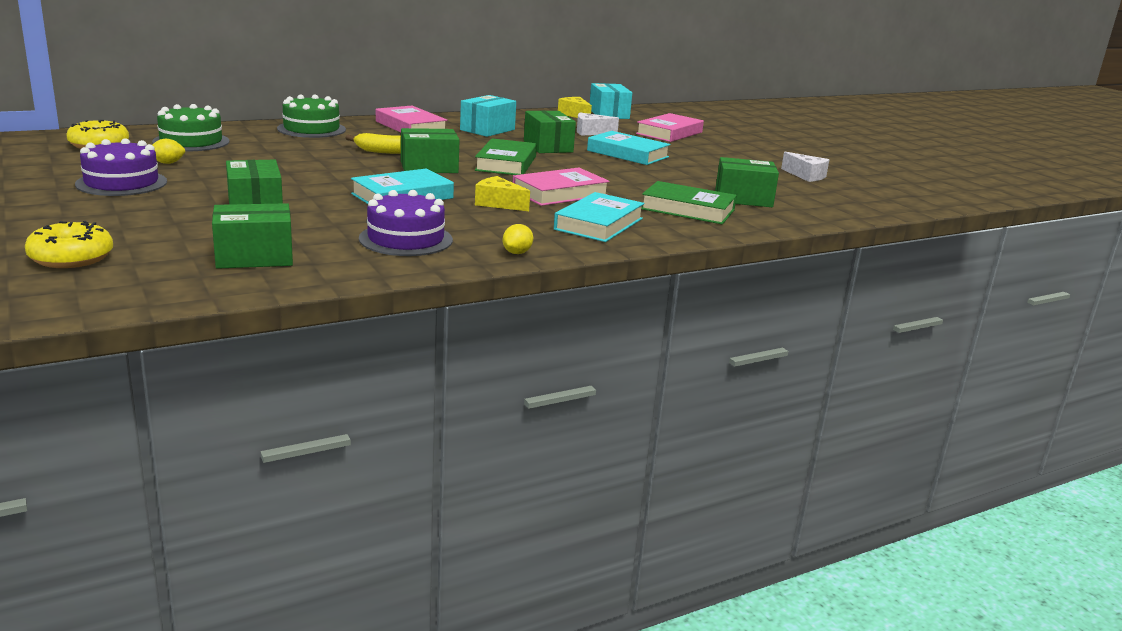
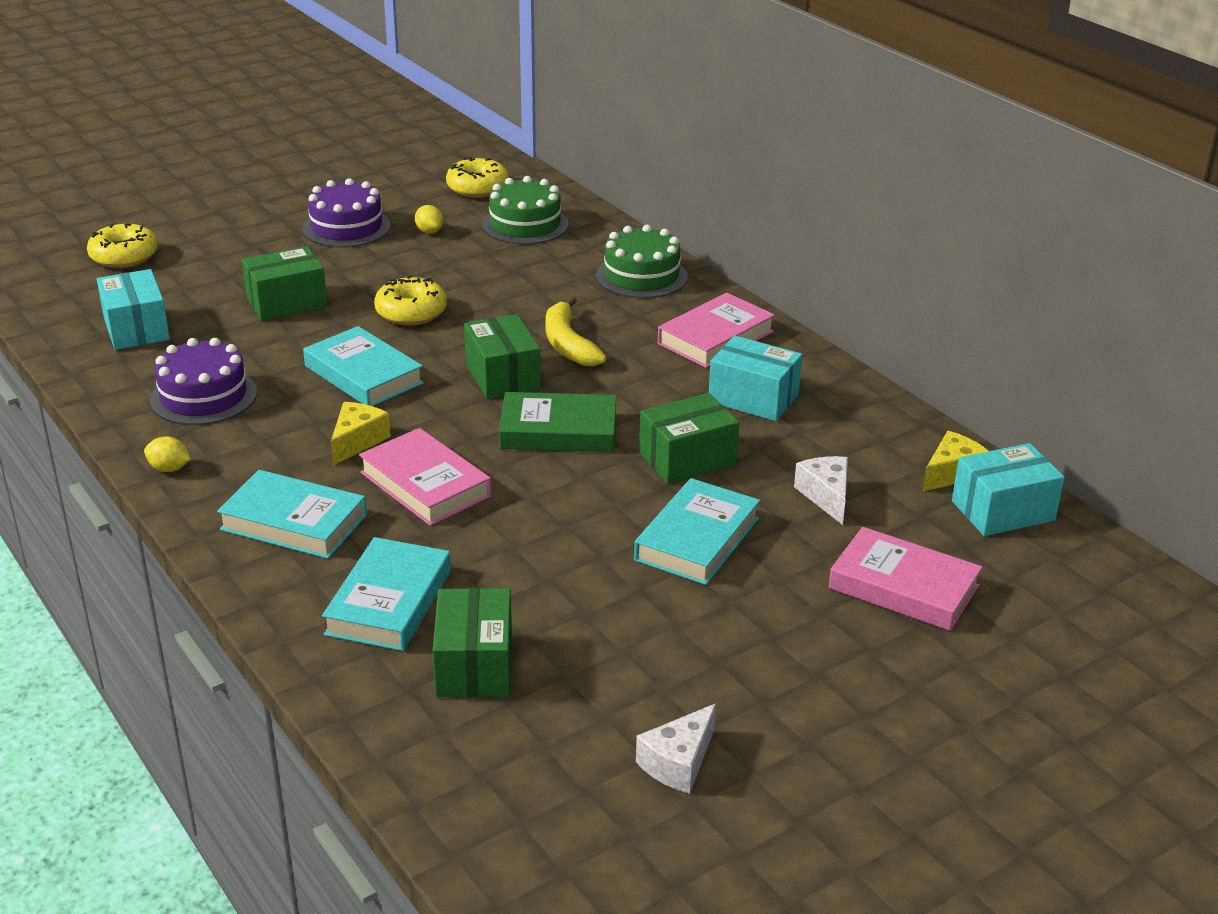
camera: 85 degrees right, 10 degrees up
green box [212,203,293,269] -> turquoise box [97,269,170,350]
green book [641,181,737,224] -> turquoise book [322,537,451,651]
none -> yellow donut [374,275,447,326]

